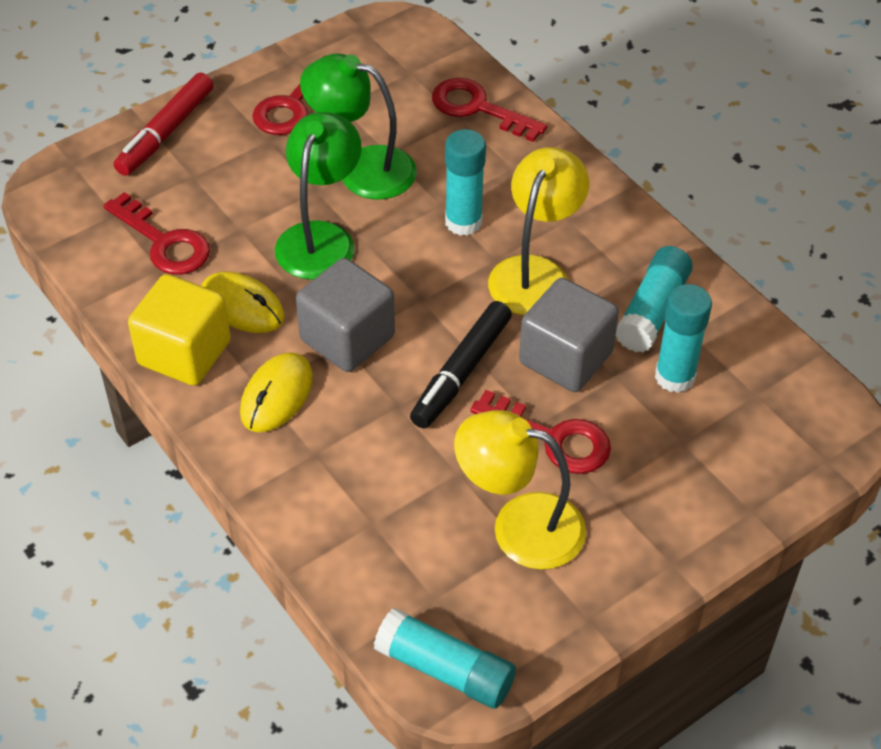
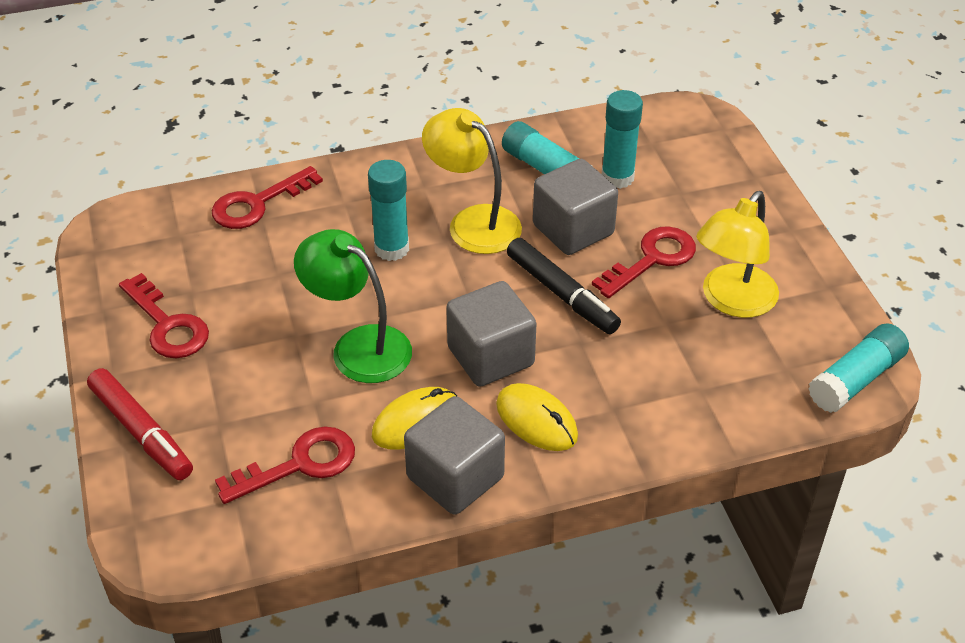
camera: 70 degrees left, 5 degrees down
yellow cube [128,274,231,386] -> grey cube [404,396,505,515]
green lamp [300,53,417,200] -> none

